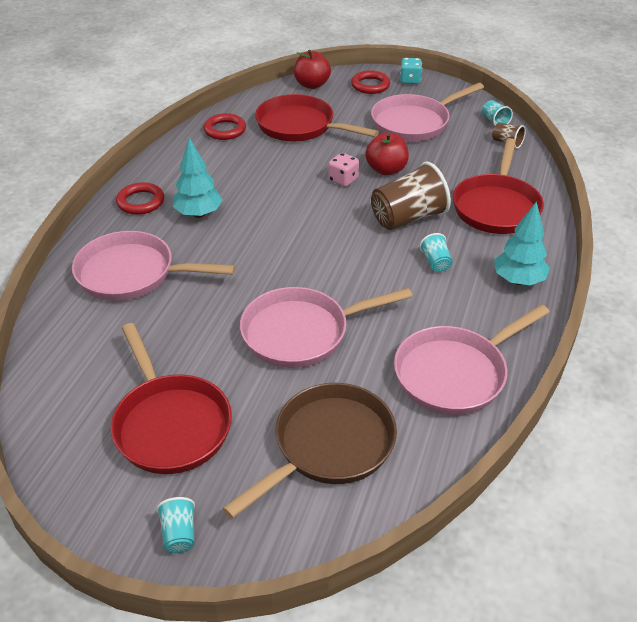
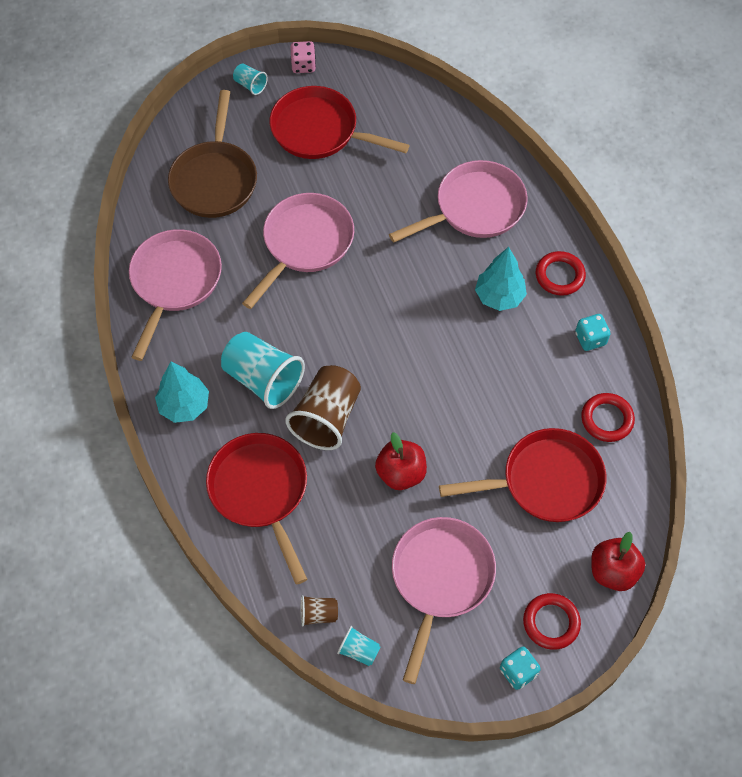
camera: 140 degrees right, 20 degrees up
pink dice [328,153,359,187] -> pink dice moved to [290,41,316,73]
turquoise cup [419,233,453,272] -> turquoise cup [221,332,305,409], size x2.11
none -> turquoise dice [575,314,611,351]

